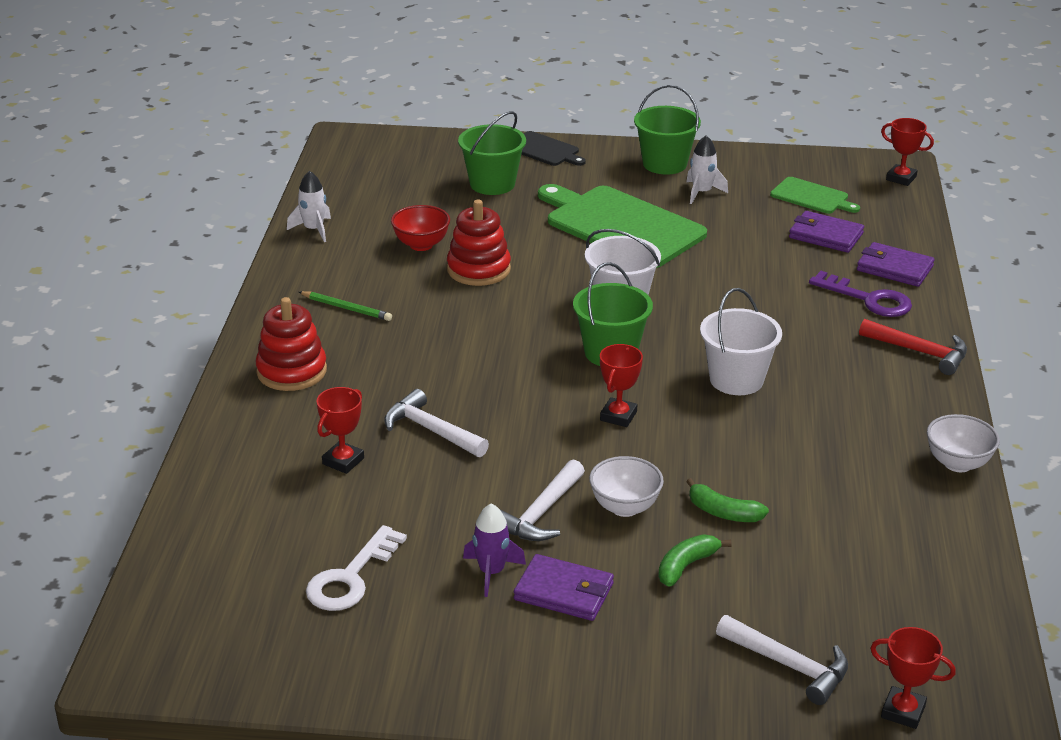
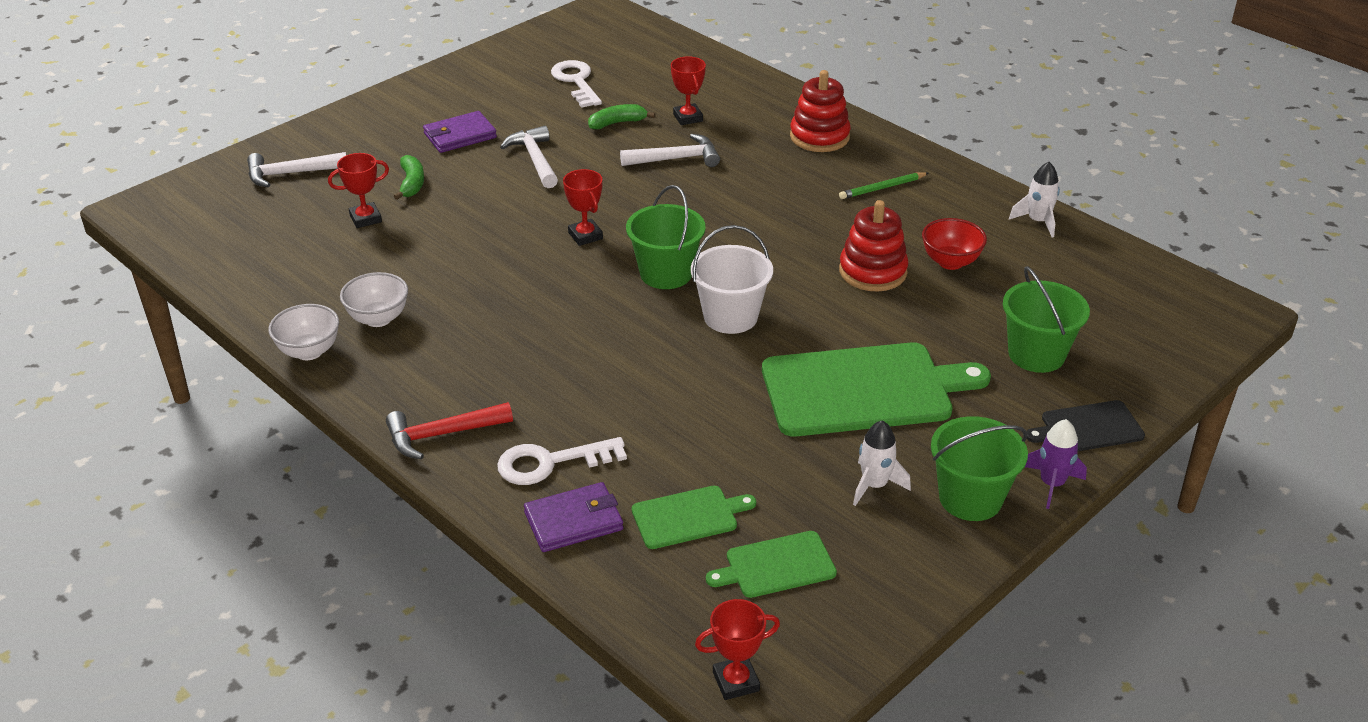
camera: 130 degrees right, 5 degrees up
purple rocket [463,504,526,597] -> purple rocket moved to [1025,419,1087,509]
white bowl [589,456,664,517] -> white bowl moved to [340,272,408,327]
green banana [686,478,769,522] -> green banana moved to [588,104,655,129]
white bucket [700,288,782,395] -> none
purple wallet [789,211,864,253] -> green cutting board [632,486,756,549]
purple key [809,271,912,317] -> white key [497,437,627,485]
red trophy [870,627,956,729] -> red trophy moved to [328,153,389,228]

